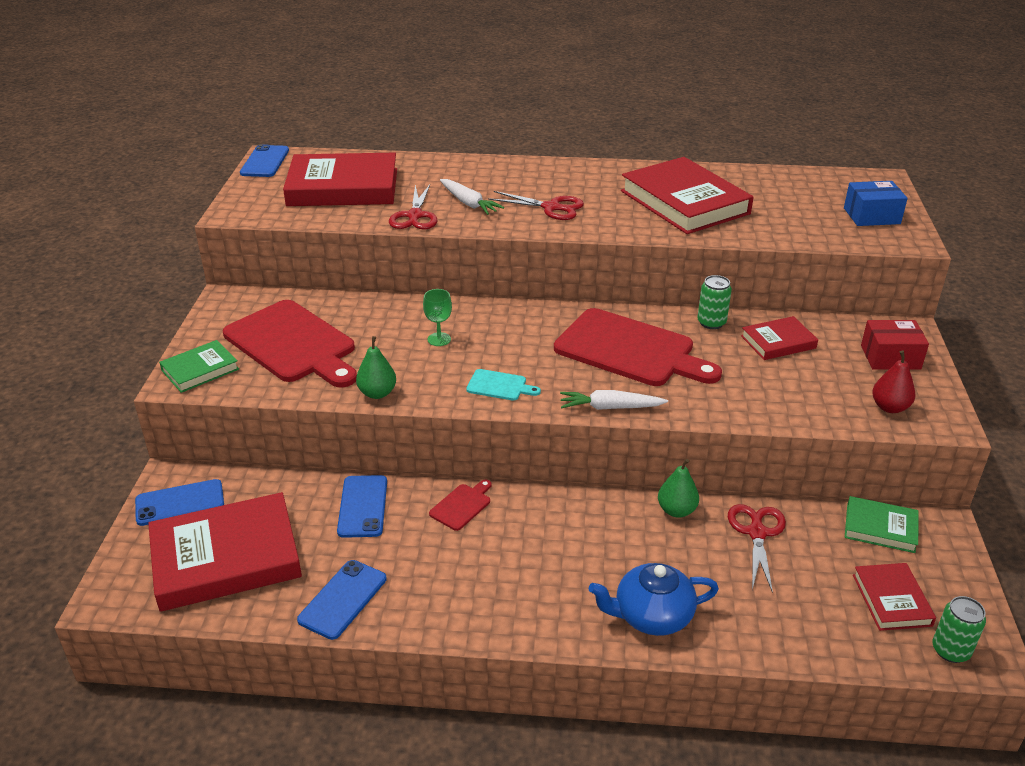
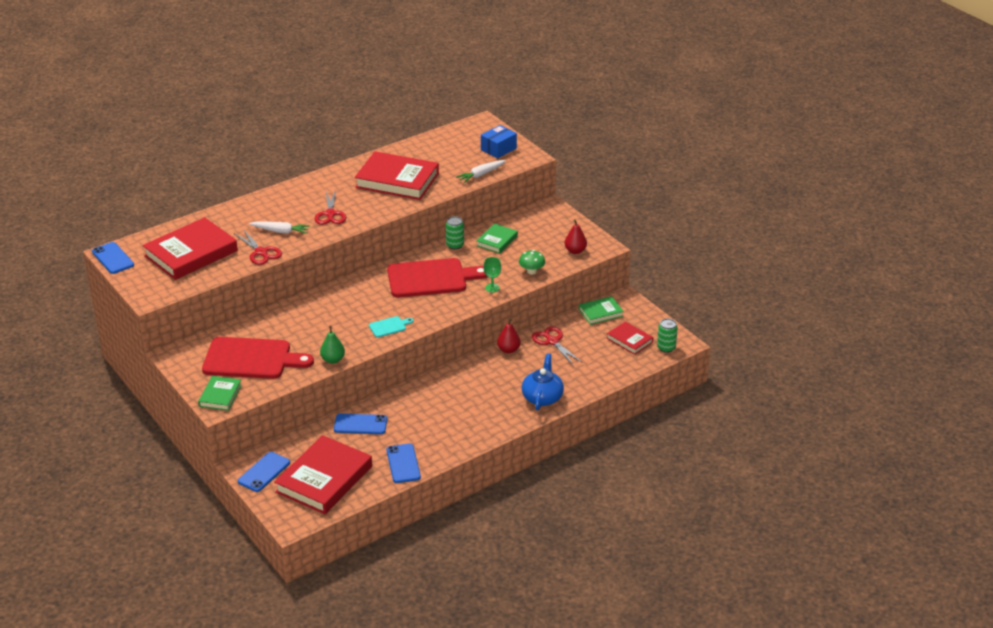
camera: 40 degrees left, 0 degrees up
blue phone [337,475,387,538] -> blue phone turned 45 degrees counterclockwise [334,413,387,434]
green goblet [423,289,452,346] -> green goblet moved to [483,257,501,293]
red cutting board [429,480,492,531] -> none
red scissors [488,191,584,220] -> red scissors turned 105 degrees clockwise [314,190,346,225]
white carrot [560,390,668,410] -> white carrot moved to [456,160,506,183]
blue teapot [589,563,719,636] -> blue teapot turned 150 degrees clockwise [522,354,564,410]
green pear [658,459,699,518] -> red pear [497,318,521,353]
red book [741,316,818,360] -> green book [476,223,518,254]
red box [861,320,929,370] -> none
none -> green mushroom [519,250,545,275]

